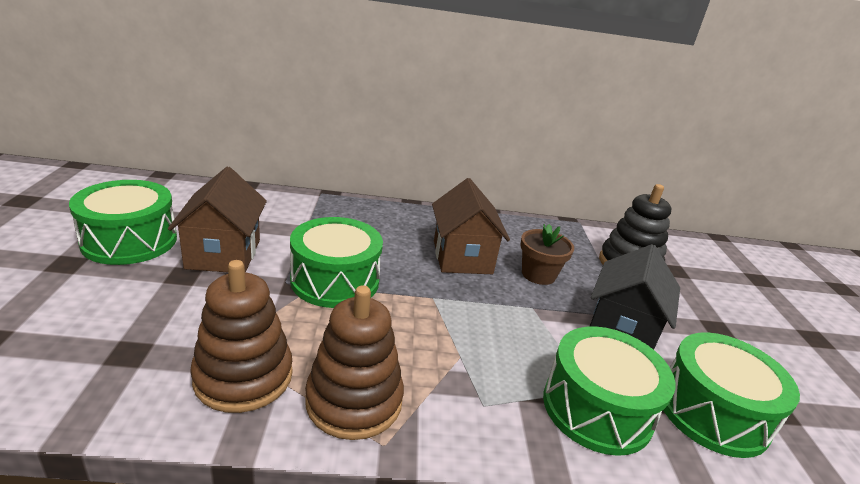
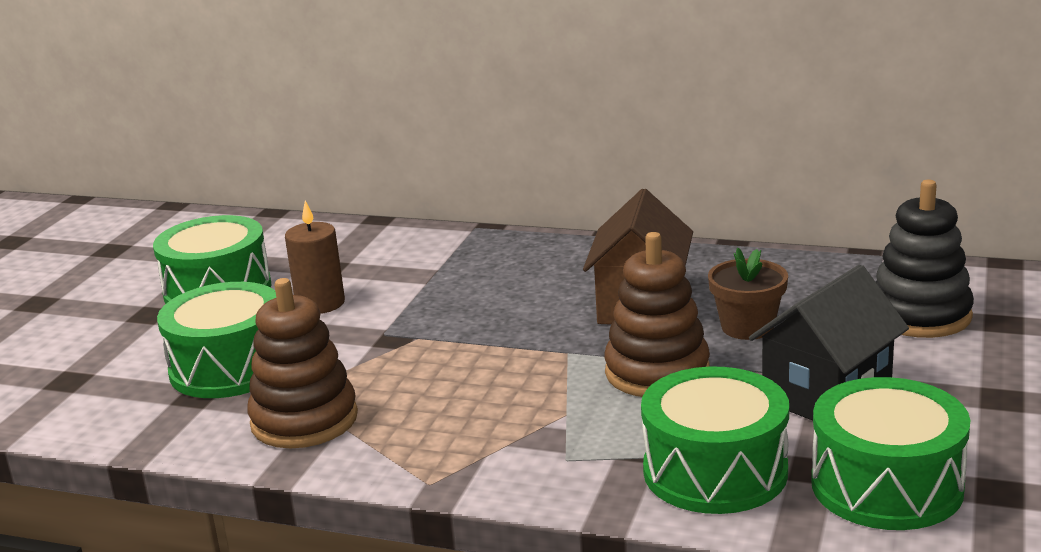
camera: 25 degrees right, 5 degrees down
brown house [168,167,267,272] -> brown candle [285,201,345,314]
green drum [290,217,383,308] -> green drum moved to [157,282,276,398]
brown stacking toy [305,285,404,440] -> brown stacking toy moved to [605,232,710,397]

